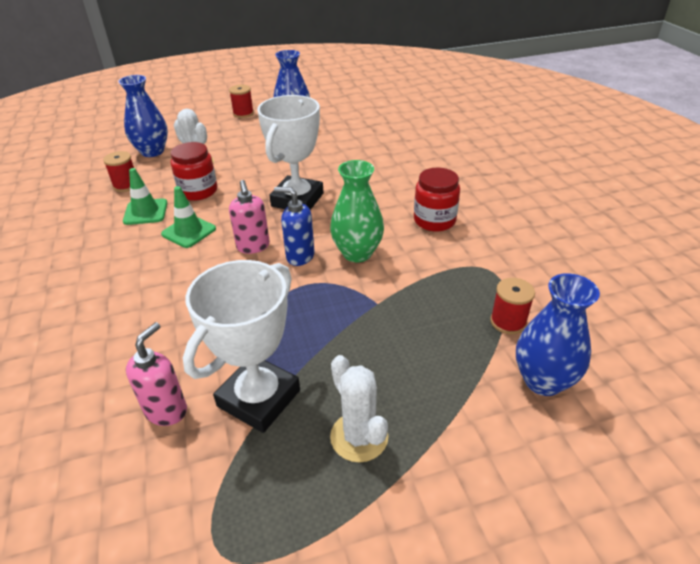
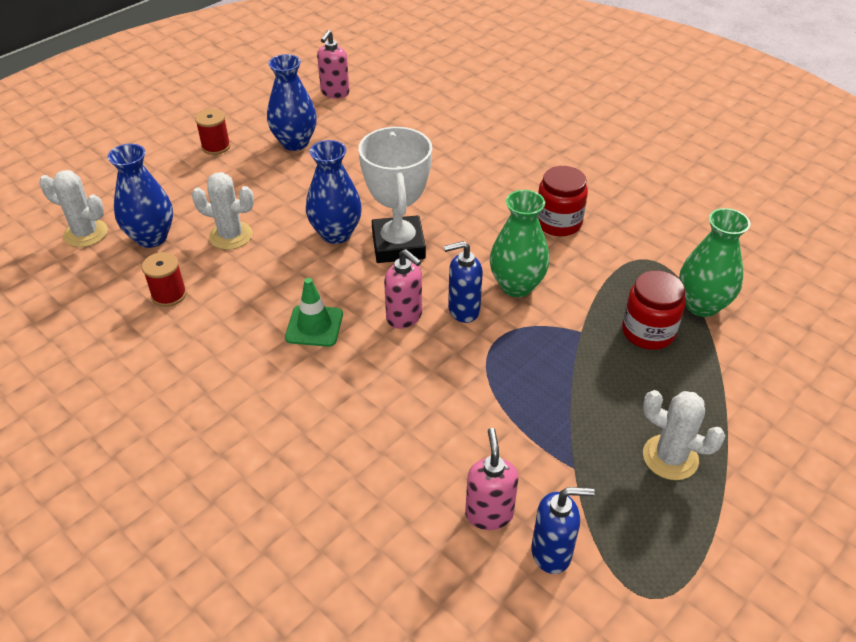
camera: 30 degrees left, 5 degrees up
green traffic cone [123,168,167,225] -> none
red jar [171,142,217,201] -> red jar moved to [622,271,686,350]
white trophy [183,260,300,433] -> none
red spool [490,278,535,334] -> green vase [679,208,750,317]
blue vase [516,273,600,396] -> blue vase moved to [306,140,362,244]
none -> white cactus [39,170,108,247]
none -> pink soap dispenser [317,30,350,98]
none -> blue soap dispenser [531,487,595,574]

